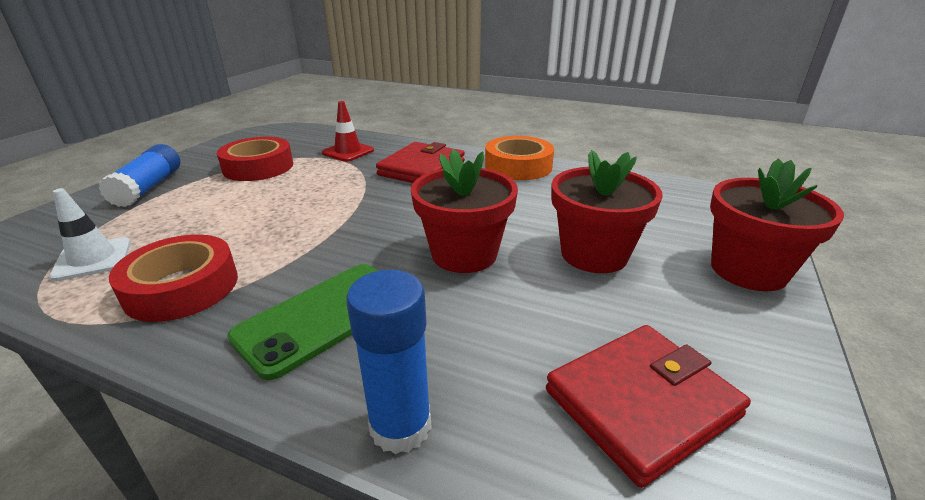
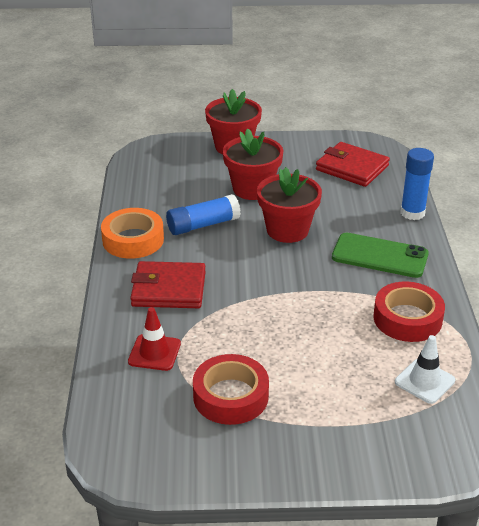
camera: 115 degrees left, 5 degrees up
blue glue stick [98,144,180,207] -> blue glue stick moved to [166,194,241,235]

